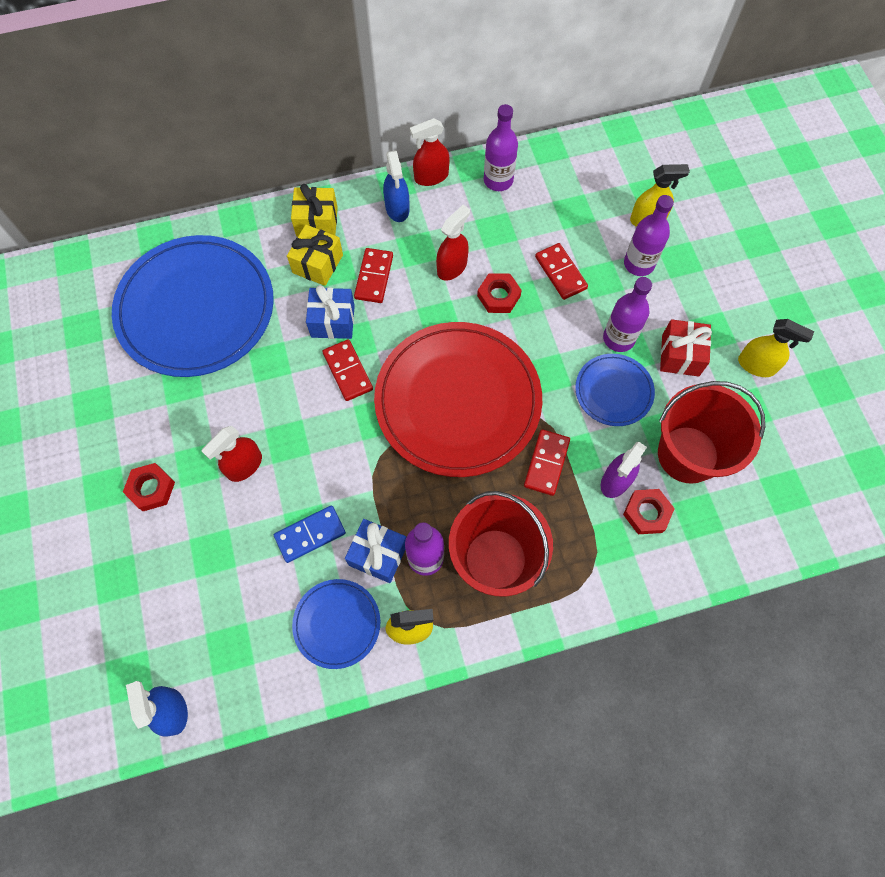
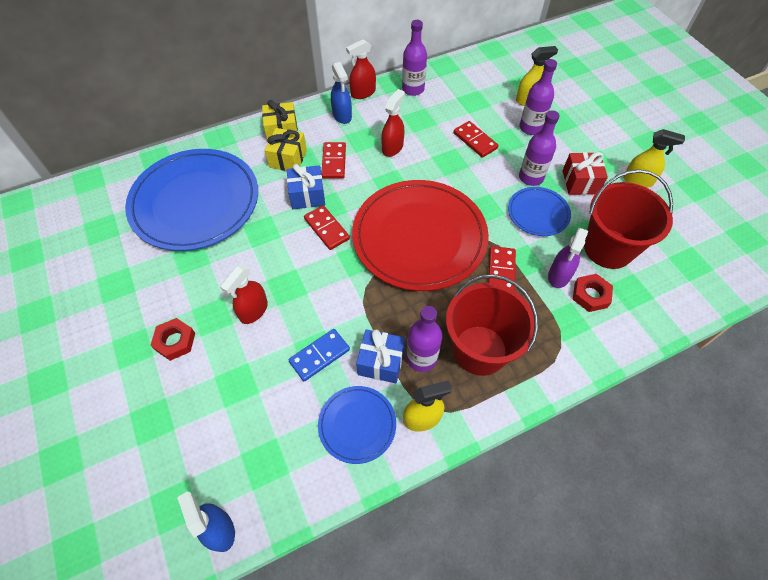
camera: 10 degrees left, 10 degrees down
red nut [477,273,522,313] -> none

